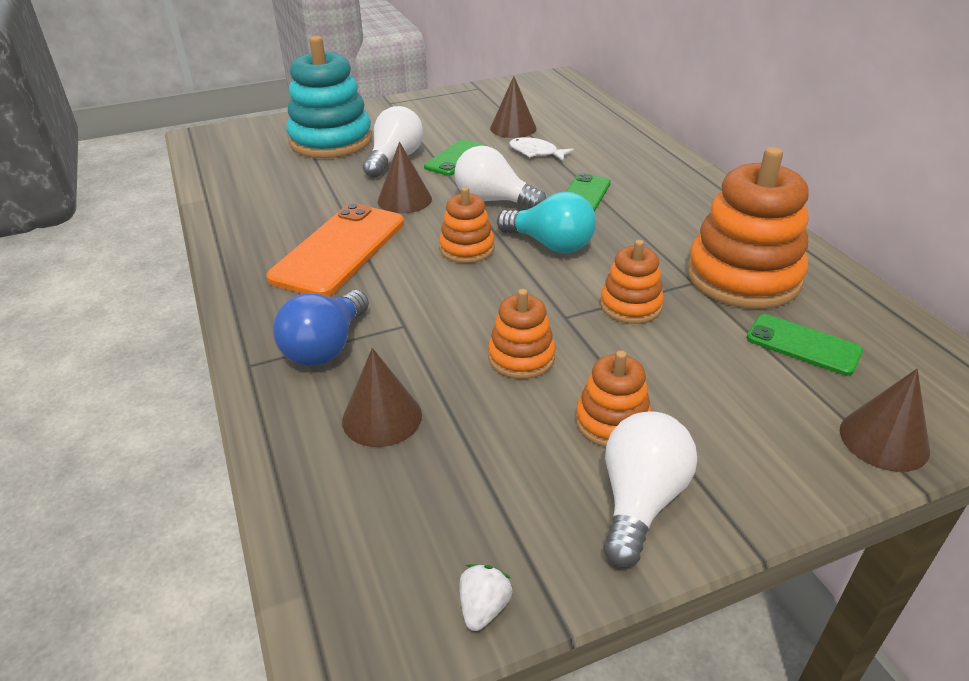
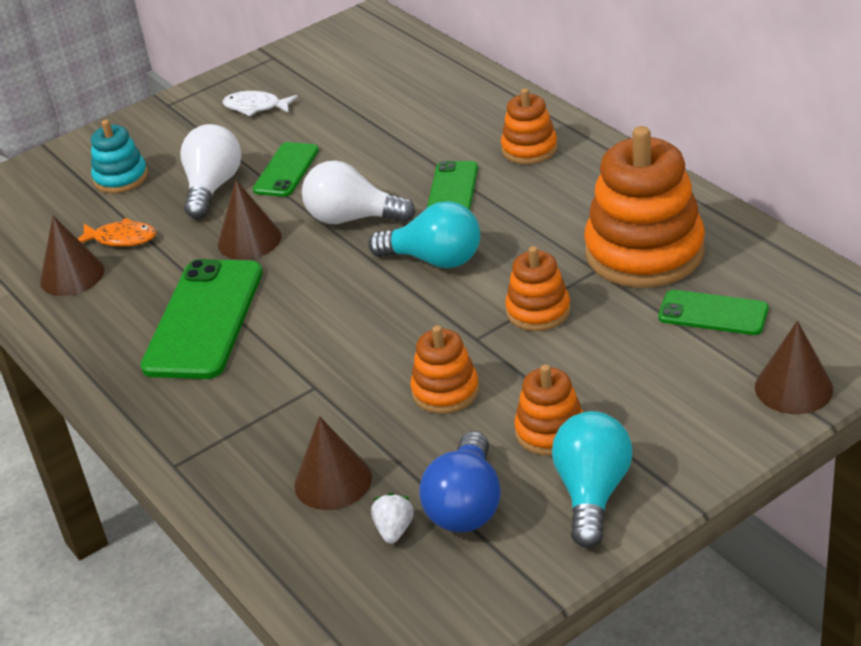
camera: 10 degrees left, 0 degrees up
orange phone [266,203,404,297] -> green phone [141,259,263,379]
blue light bulb [273,290,369,367] -> blue light bulb moved to [419,431,501,532]
turquoise stacking toy [286,36,372,158] -> turquoise stacking toy [91,120,148,193], size x0.53
orange stacking toy [439,187,495,263] -> orange stacking toy moved to [501,88,558,164]
white strawberry [459,564,512,631] -> white strawberry moved to [371,493,414,544]
brown cone [490,76,536,138] -> brown cone moved to [40,216,104,296]
white fish [509,137,574,161] -> white fish moved to [223,91,298,116]
white light bulb [604,411,697,568] -> turquoise light bulb [552,411,632,548]
none -> orange fish [78,218,156,247]

